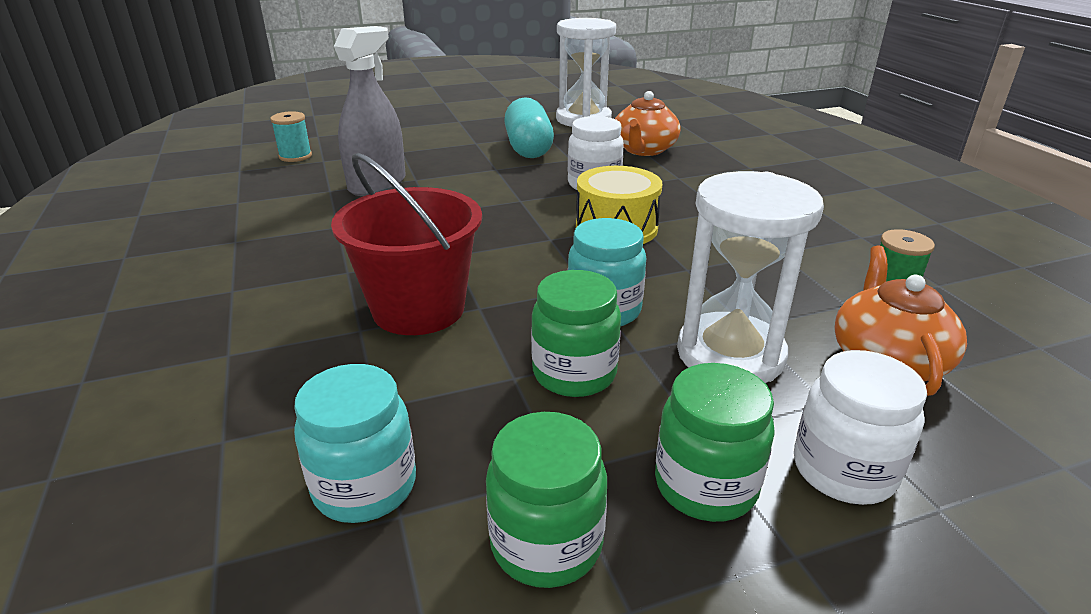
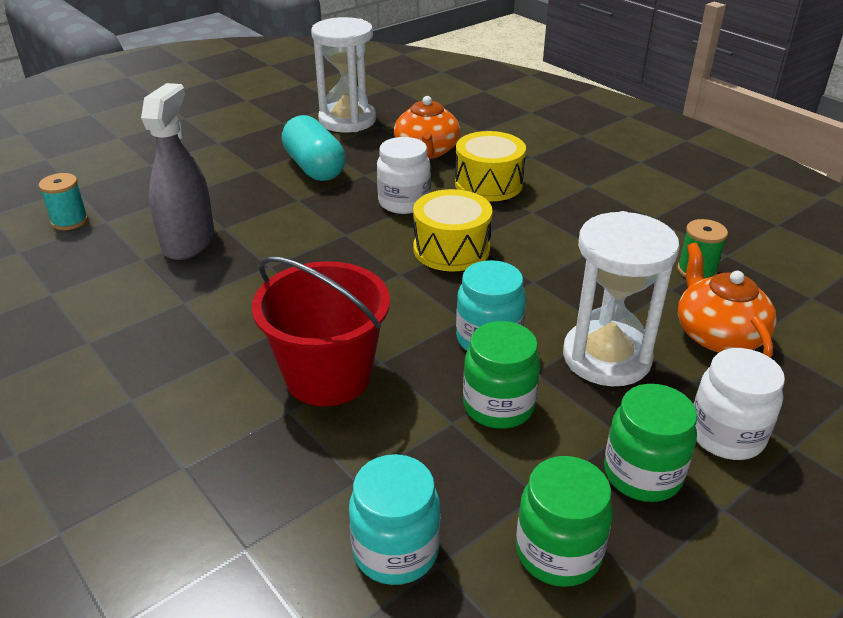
camera: 20 degrees left, 5 degrees up
none -> yellow drum [455,131,526,201]

